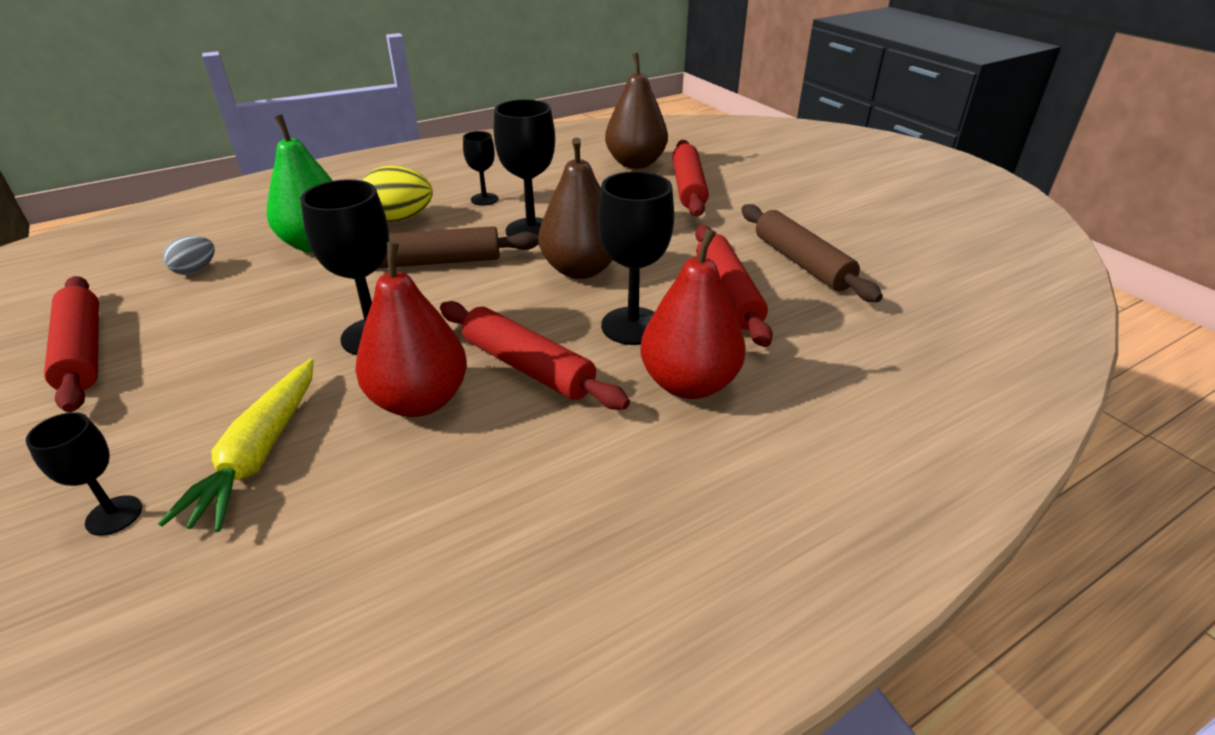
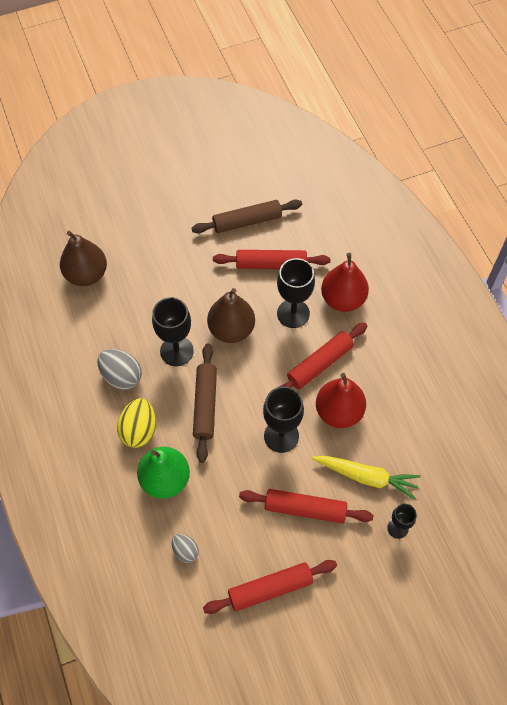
camera: 80 degrees left, 25 degrees up
black goblet [463,131,498,206] -> grey egg [97,349,142,390]
red rolling pin [672,140,709,216] -> red rolling pin moved to [239,489,374,523]

